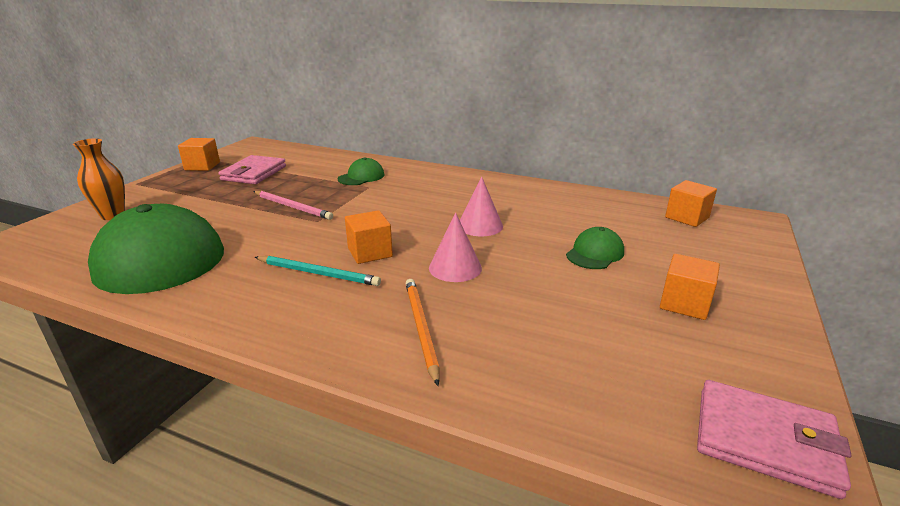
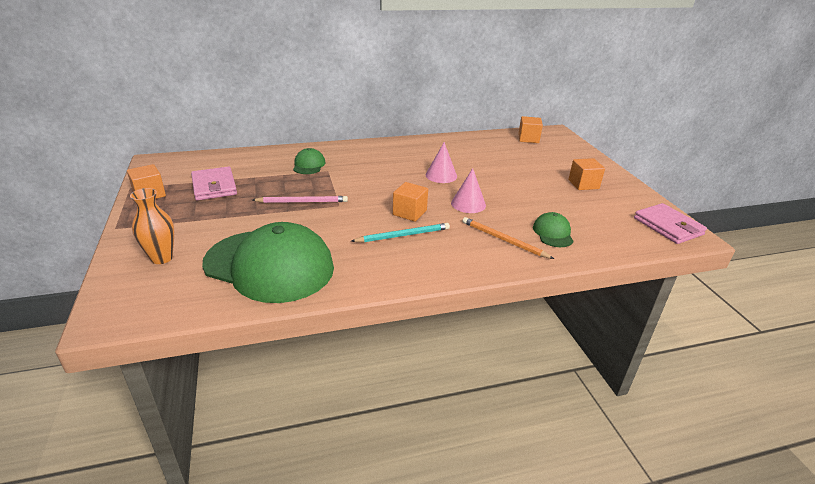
camera: 40 degrees left, 5 degrees up
green cap [566,227,624,269] -> green cap moved to [533,212,574,247]
pink wallet [697,380,852,499] -> pink wallet turned 75 degrees clockwise [634,203,707,244]

